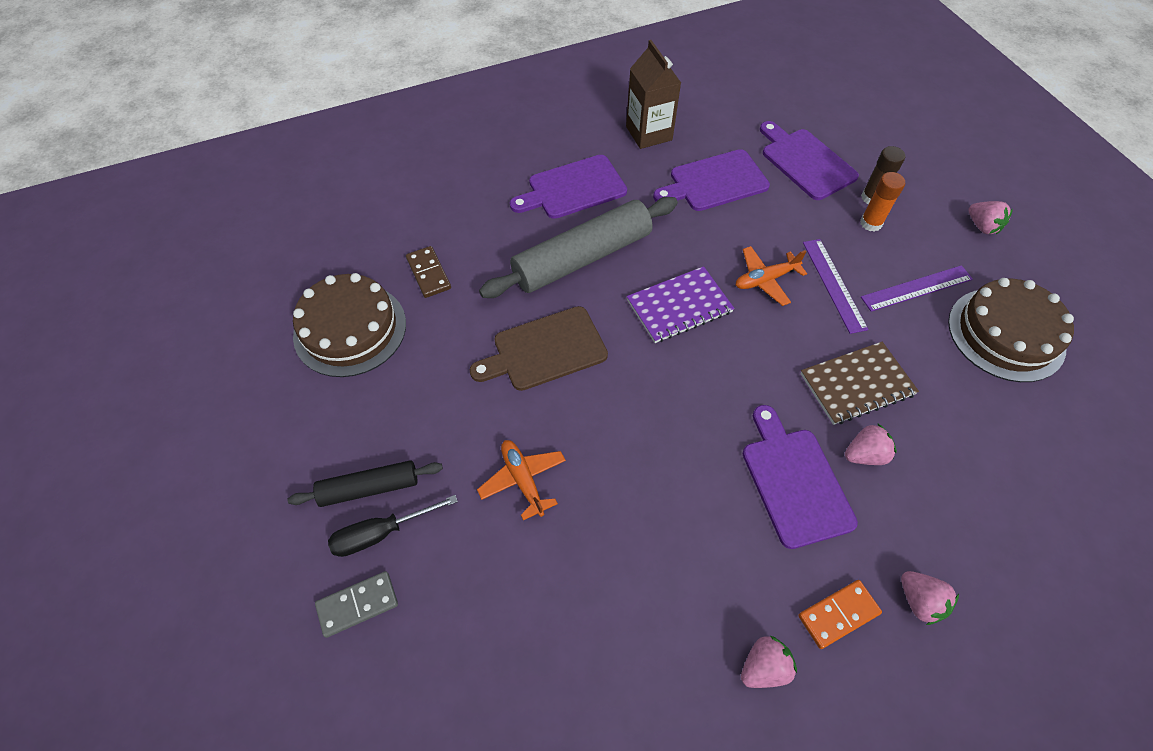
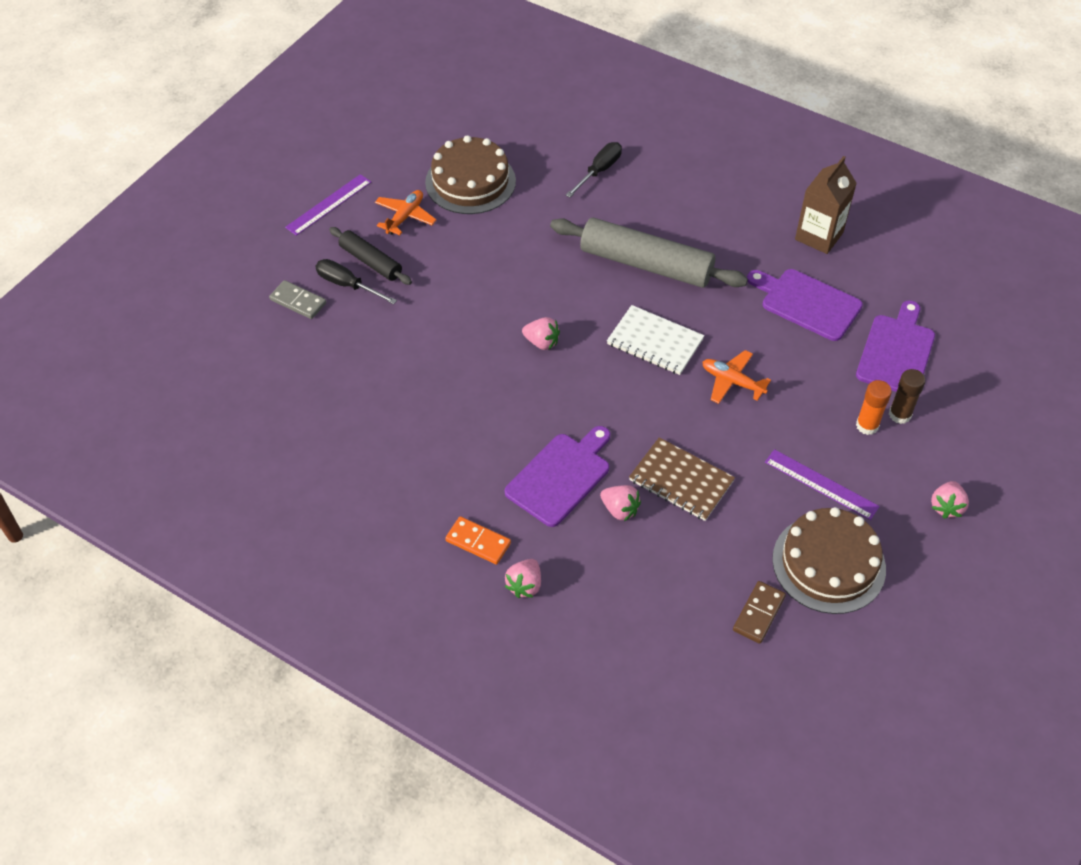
camera: 55 degrees right, 5 degrees down
brown domino [406,246,451,298] -> brown domino moved to [733,581,786,644]
brown cutting board [470,306,608,391] -> none
orange plane [477,440,566,520] -> orange plane moved to [375,190,437,235]
purple cutting board [510,155,627,219] -> none
purple notebook [627,266,734,343] -> white notebook [607,305,704,375]
pink strawberry [741,636,797,688] -> pink strawberry moved to [522,317,560,350]
purple ruler [803,239,868,334] -> purple ruler moved to [285,174,371,236]
none -> black screwdriver [566,142,622,197]

